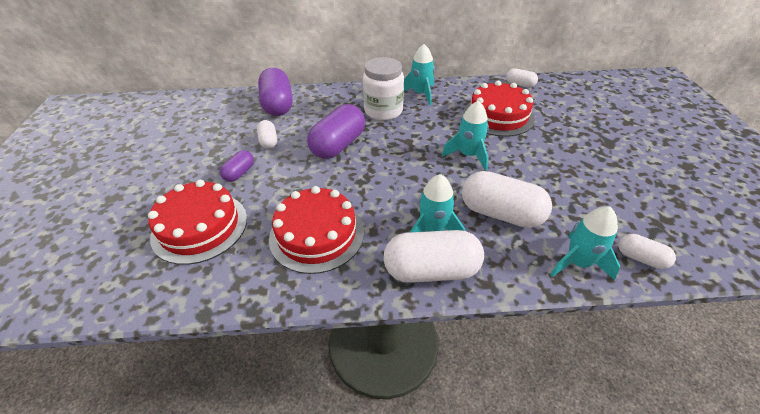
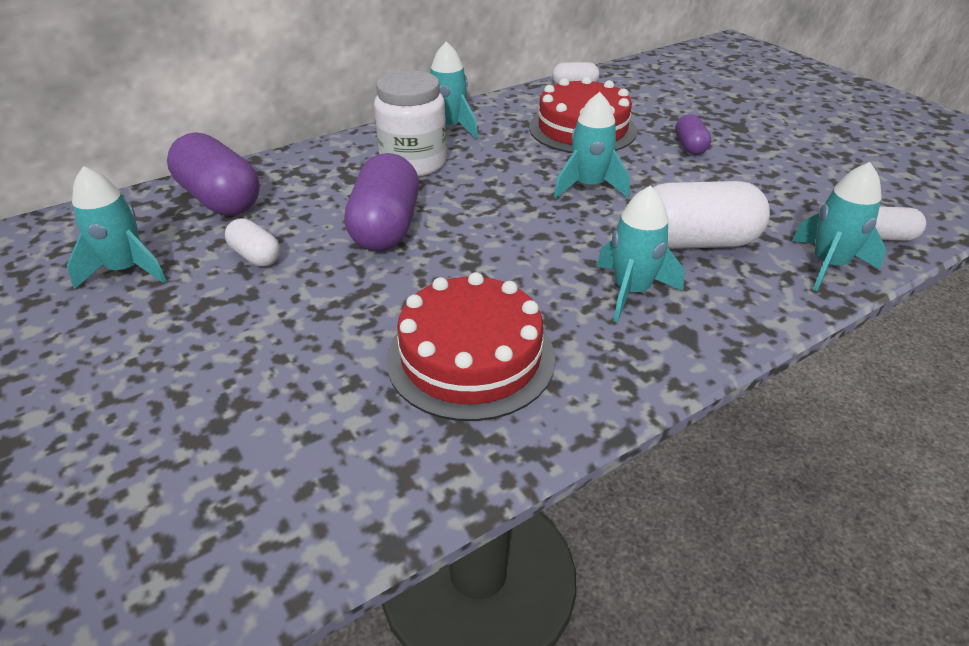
camera: 30 degrees left, 5 degrees down
red cake [148,180,247,265] -> none
purple capsule [220,150,254,182] -> purple capsule moved to [675,114,711,155]
white capsule [383,230,484,283] -> none
none -> turquoise rocket [67,166,167,289]

